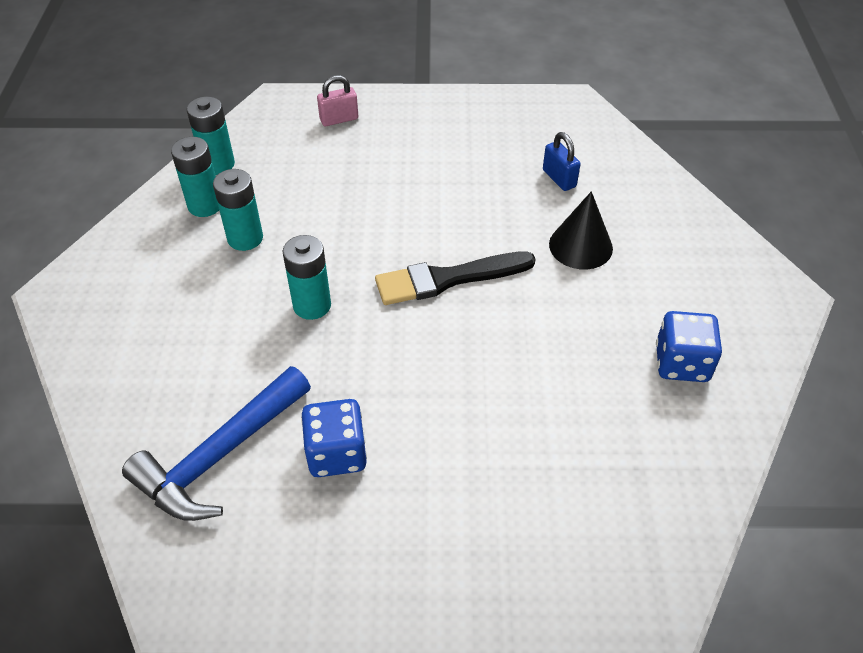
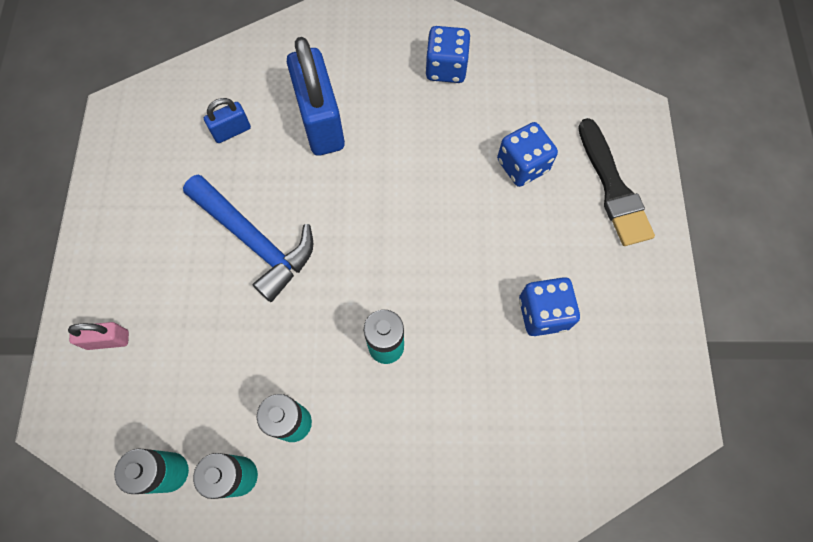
camera: 90 degrees left, 20 degrees up
blue hammer [122,366,311,521] -> blue hammer moved to [183,174,313,302]
pink padlock [317,75,358,126] -> pink padlock turned 75 degrees counterclockwise [68,322,129,350]
black brush [375,251,536,305] -> black brush moved to [578,118,655,246]
black cone [549,191,613,270] -> blue padlock [287,37,345,156]
none -> blue dice [497,122,558,187]

